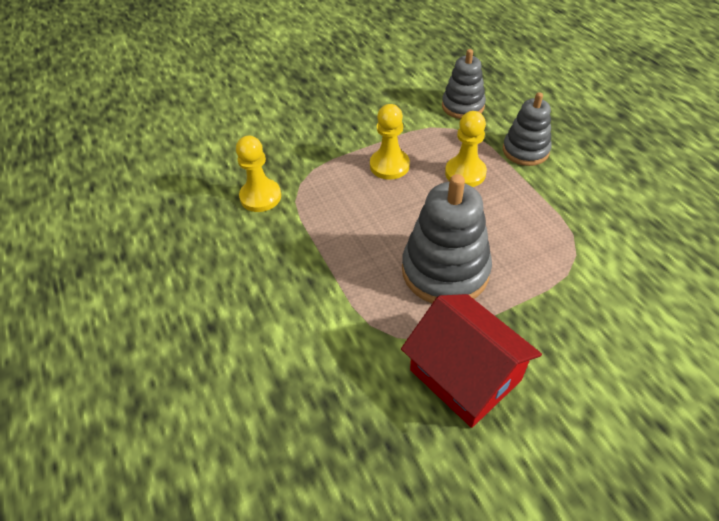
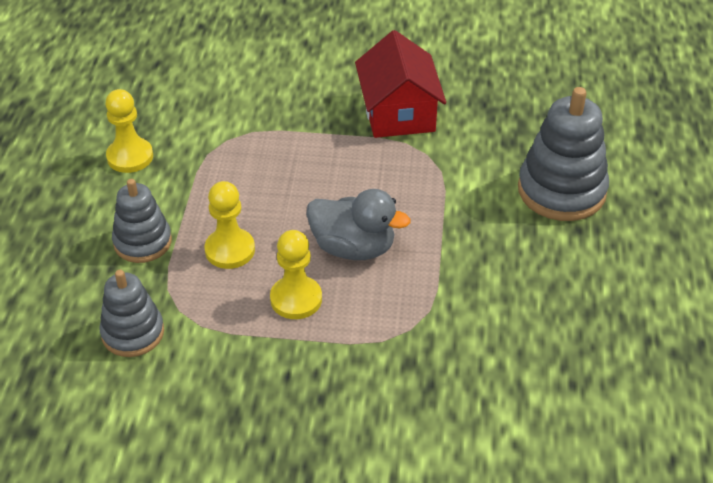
camera: 150 degrees left, 5 degrees down
yellow pawn [236,136,281,212] -> yellow pawn moved to [105,89,153,173]
grey stacking toy [402,174,492,303] -> grey stacking toy moved to [518,87,609,221]
none -> grey duck [306,189,410,260]

